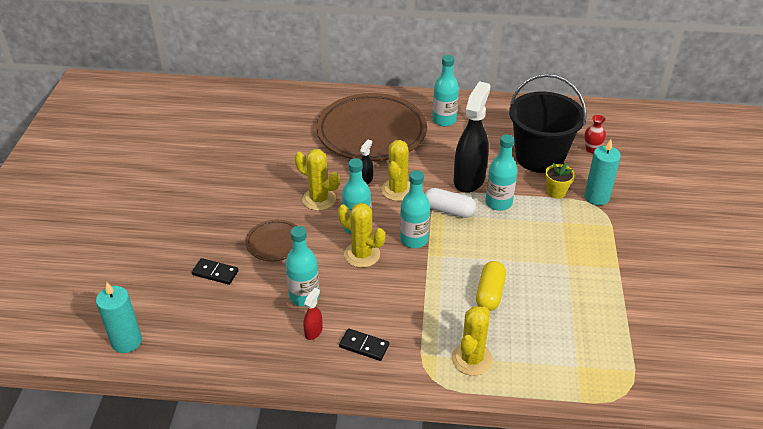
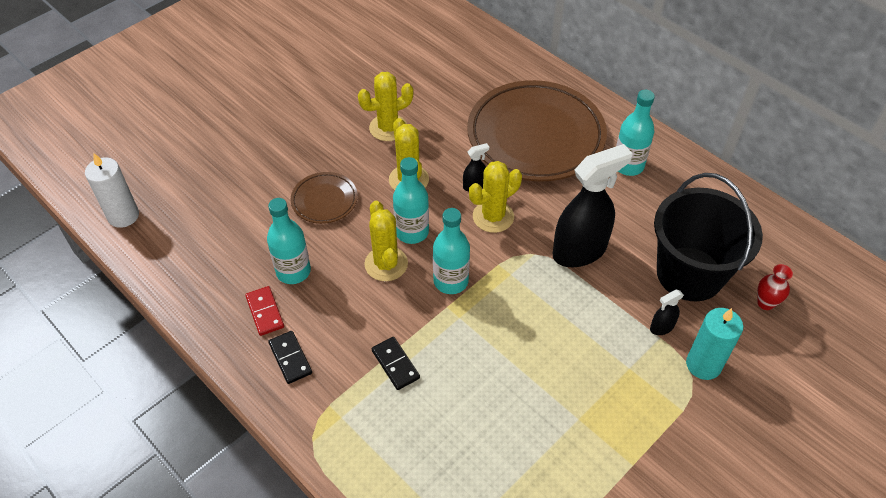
camera: 40 degrees right, 10 degrees up
turquoise candle [96,283,142,353] -> white candle [85,153,139,228]
black domino [192,258,239,285] -> black domino moved to [372,337,420,390]
red spray bottle [303,288,323,340] -> red domino [245,286,284,336]
white capsule [425,188,476,218] -> none
yellow cactus [452,306,493,376] -> yellow cactus moved to [358,72,413,141]
yellow capsule [476,261,506,311] -> none
turquoise bottle [486,135,517,211] -> none
yellow flower pot [545,163,575,199] -> black spray bottle [650,290,684,335]

